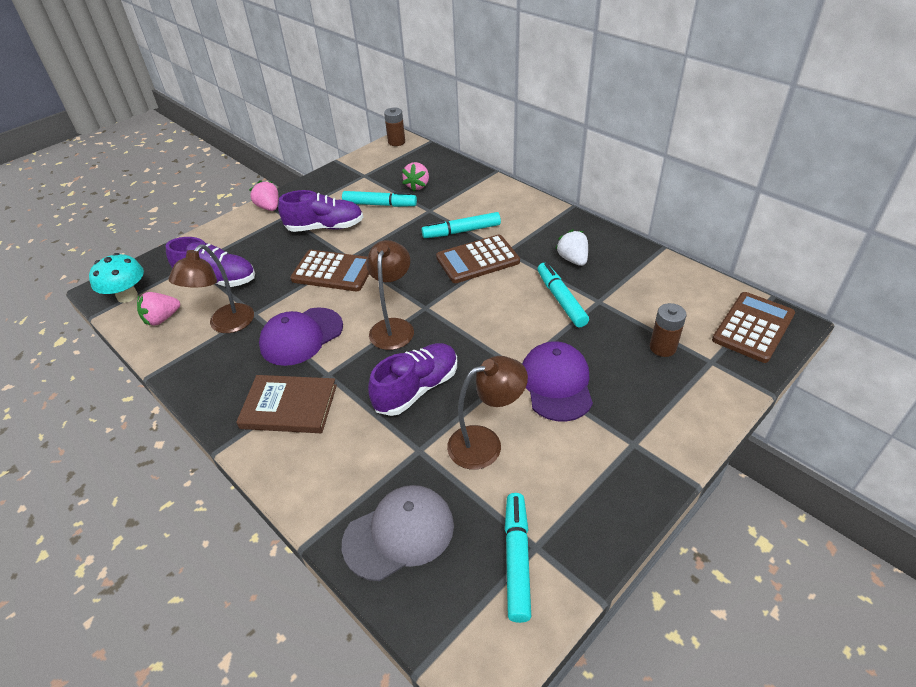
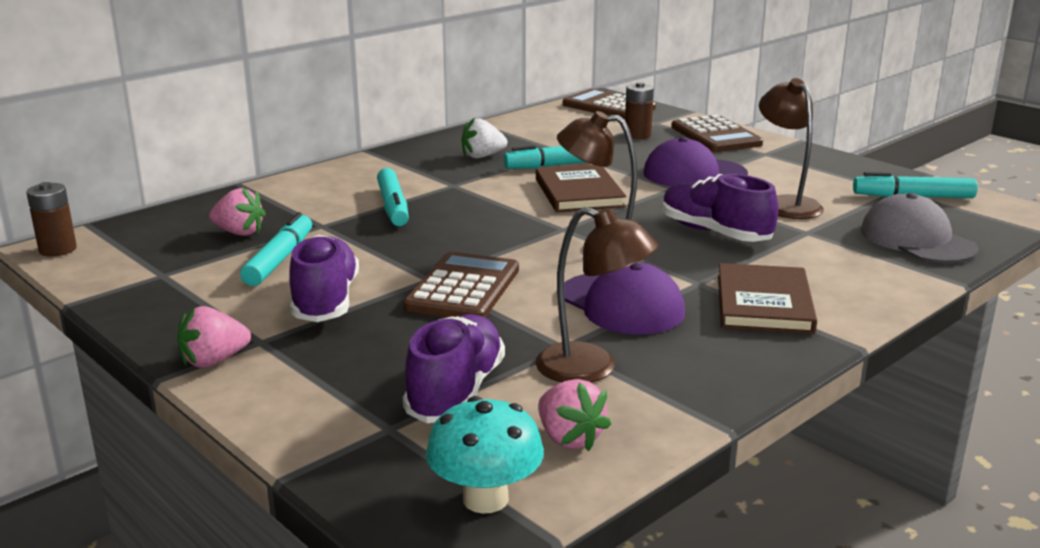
camera: 90 degrees left, 20 degrees down
brown calculator [436,235,520,283] -> brown calculator moved to [671,115,763,152]
none -> brown book [536,165,626,213]

